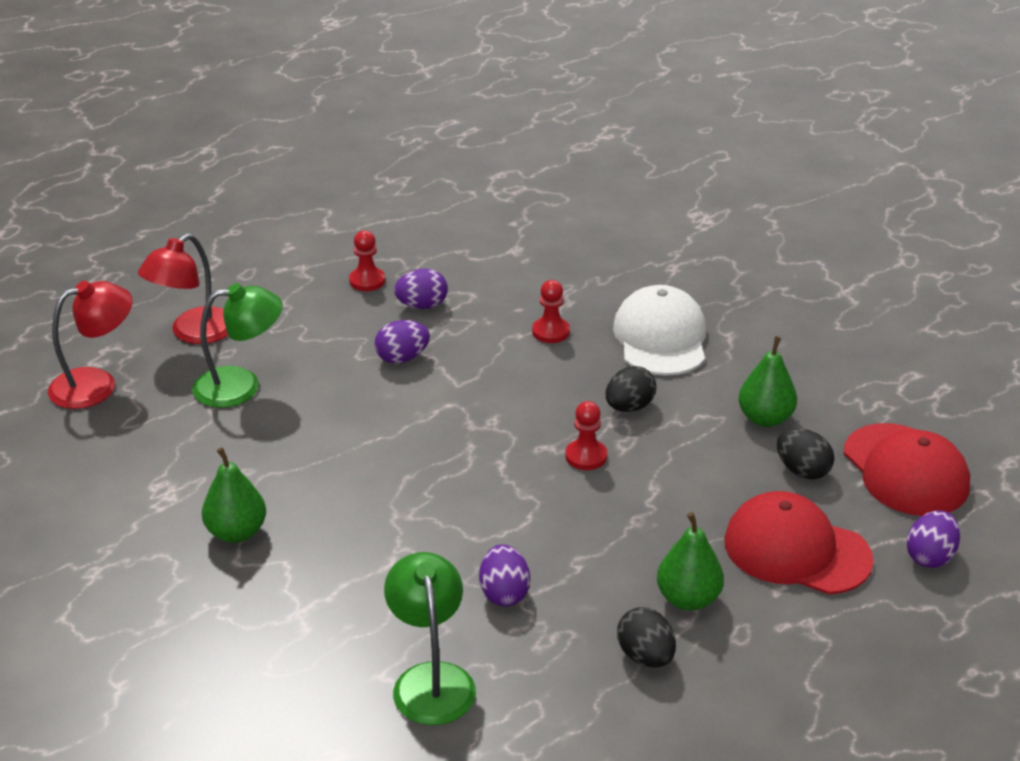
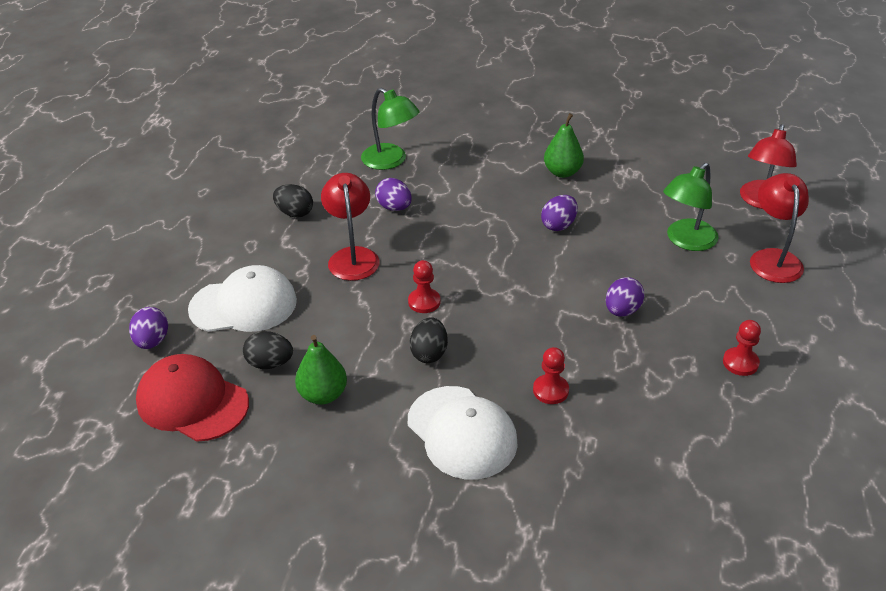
camera: 145 degrees right, 5 degrees up
purple egg [394,269,448,309] -> purple egg moved to [541,195,578,231]
green pear [657,512,724,611] -> none
red cap [724,491,874,595] -> white cap [188,265,297,332]
none -> red lamp [321,173,379,281]

